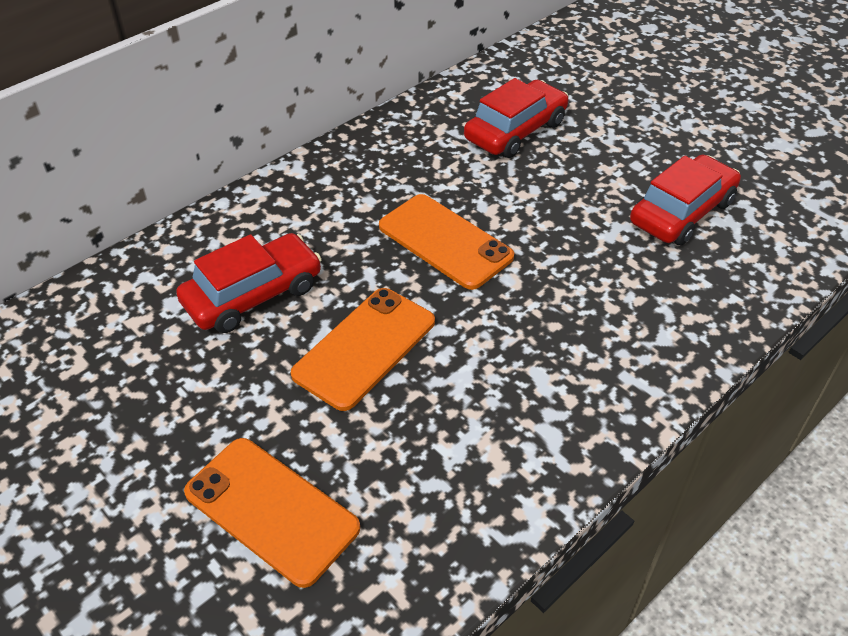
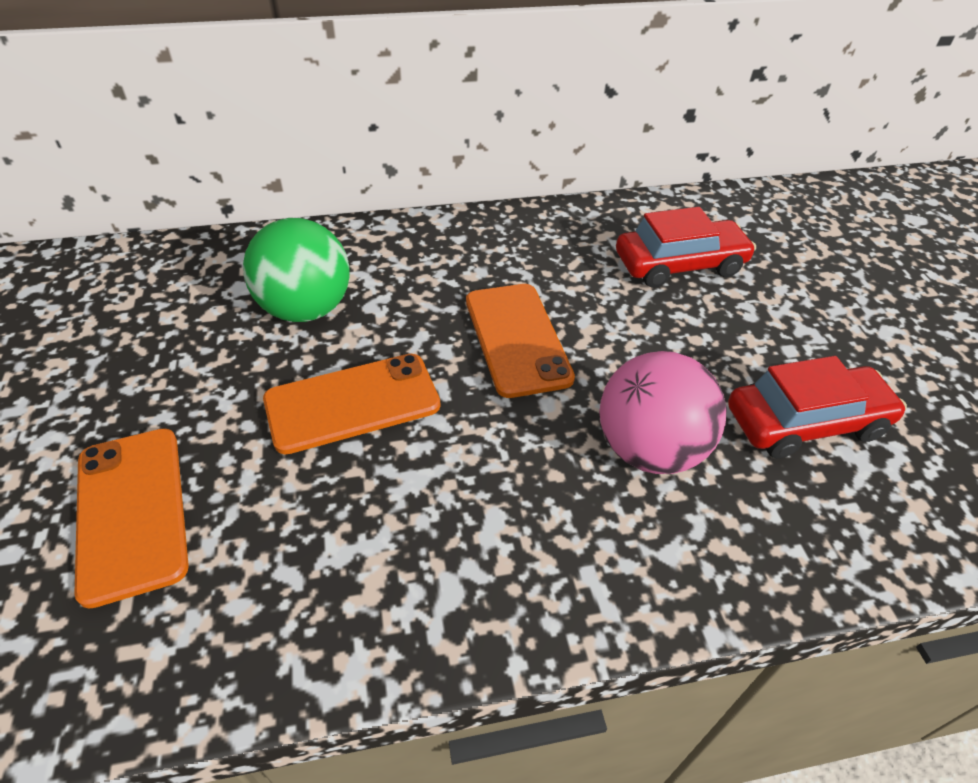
camera: 30 degrees right, 0 degrees up
red car [176,233,322,333] -> green ball [243,218,350,322]
none -> pink ball [599,351,727,474]

